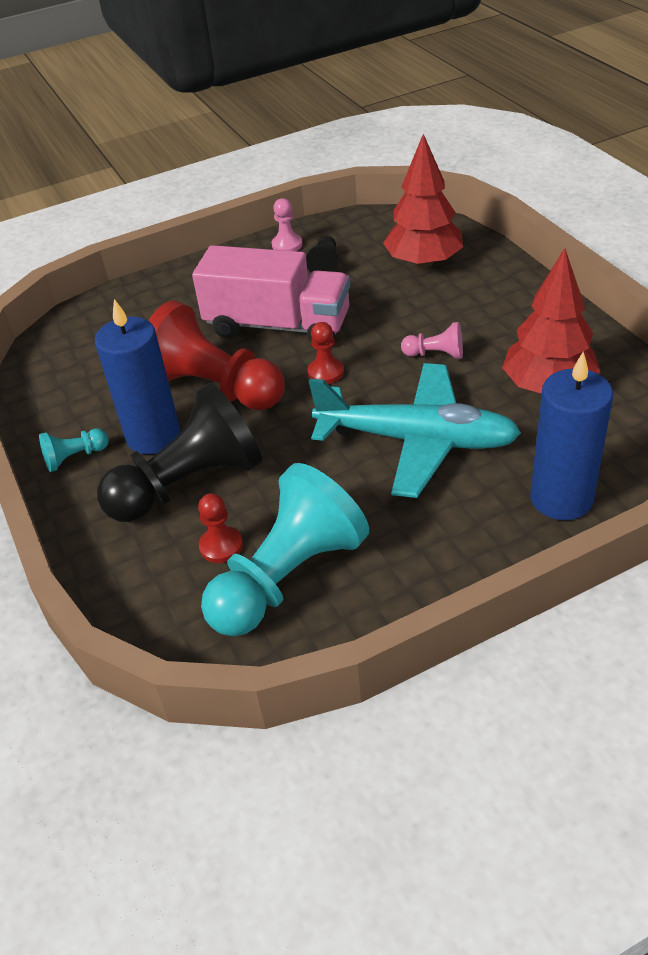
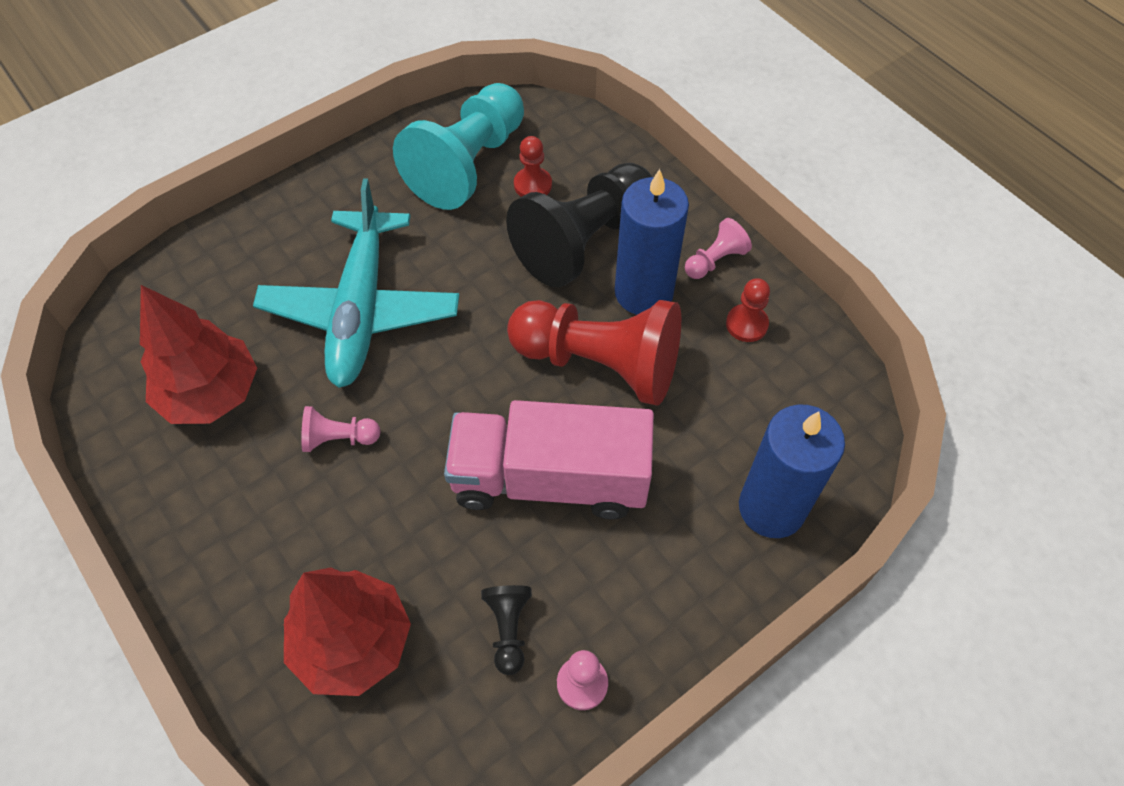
camera: 165 degrees right, 15 degrees up
turquoise pawn [39,428,109,472] -> pink pawn [685,218,752,279]
red pawn [307,322,344,384] -> red pawn moved to [726,278,770,342]
turquoise plane [309,363,521,498] -> turquoise plane turned 90 degrees counterclockwise [253,178,459,388]
blue candle [530,352,613,520] -> blue candle moved to [739,404,845,538]

